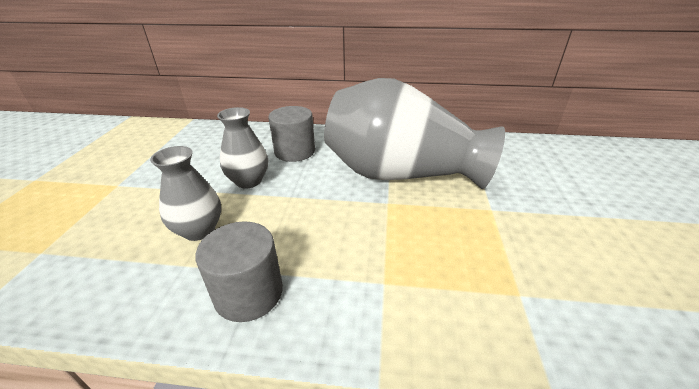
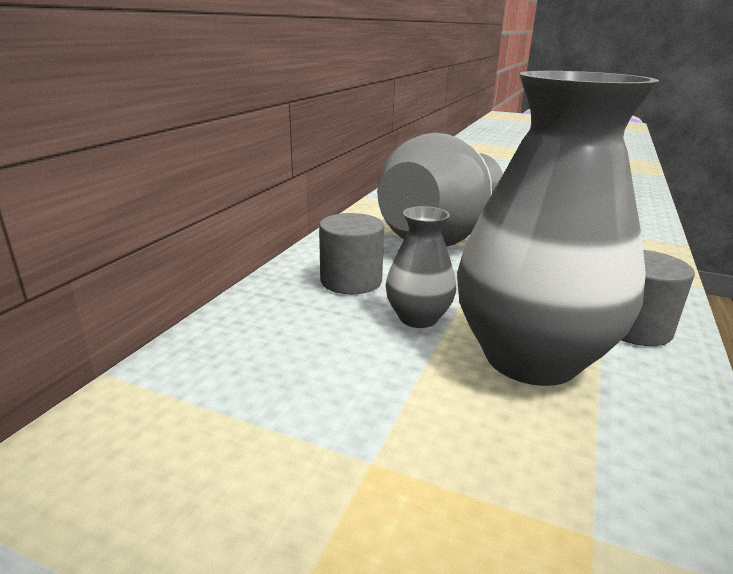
camera: 75 degrees left, 10 degrees down
grey vase [150,146,221,241] -> grey vase [457,71,659,386], size x2.13

